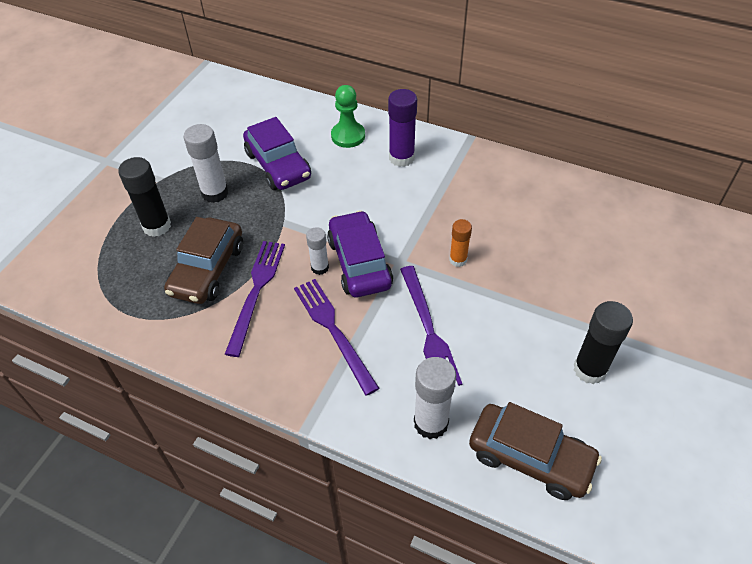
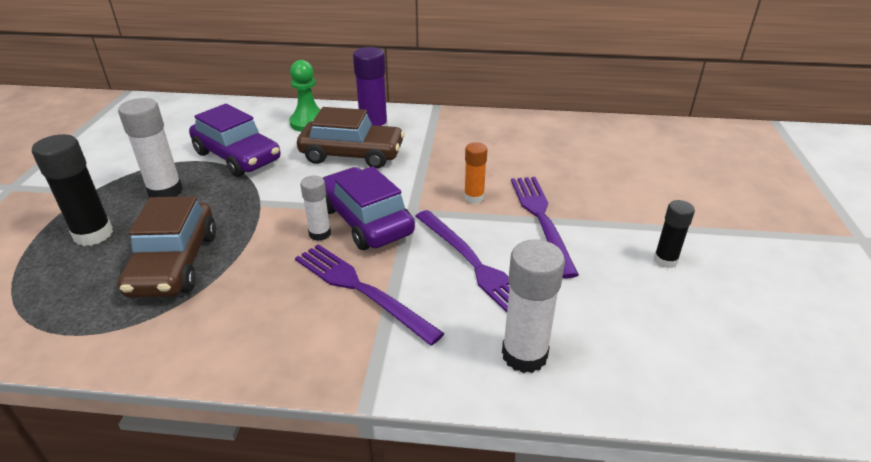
camera: 20 degrees left, 15 degrees down
purple fork [225,241,285,357] -> purple fork moved to [511,177,579,279]
brown car [469,402,602,500] -> brown car moved to [297,107,405,169]
black glue stick [573,301,633,384] -> black glue stick [654,200,695,268], size x0.60

